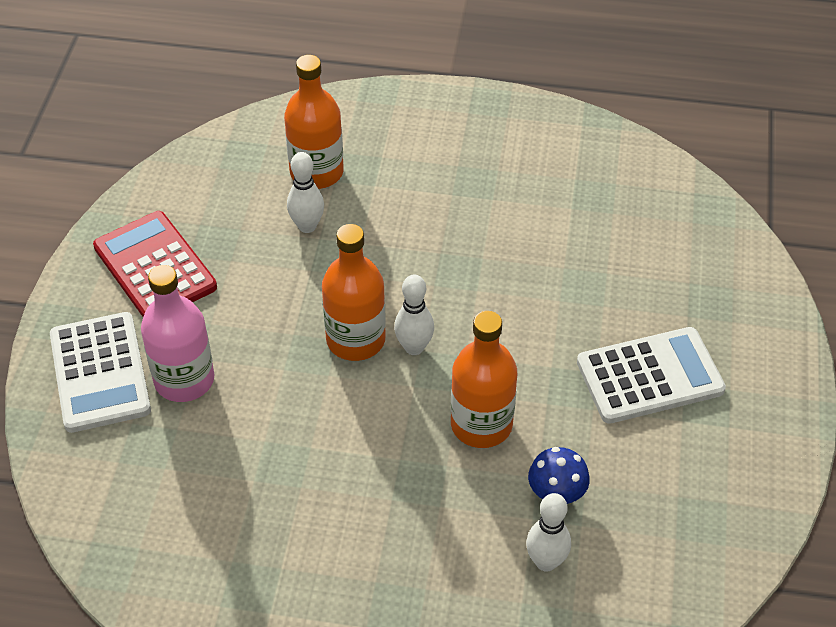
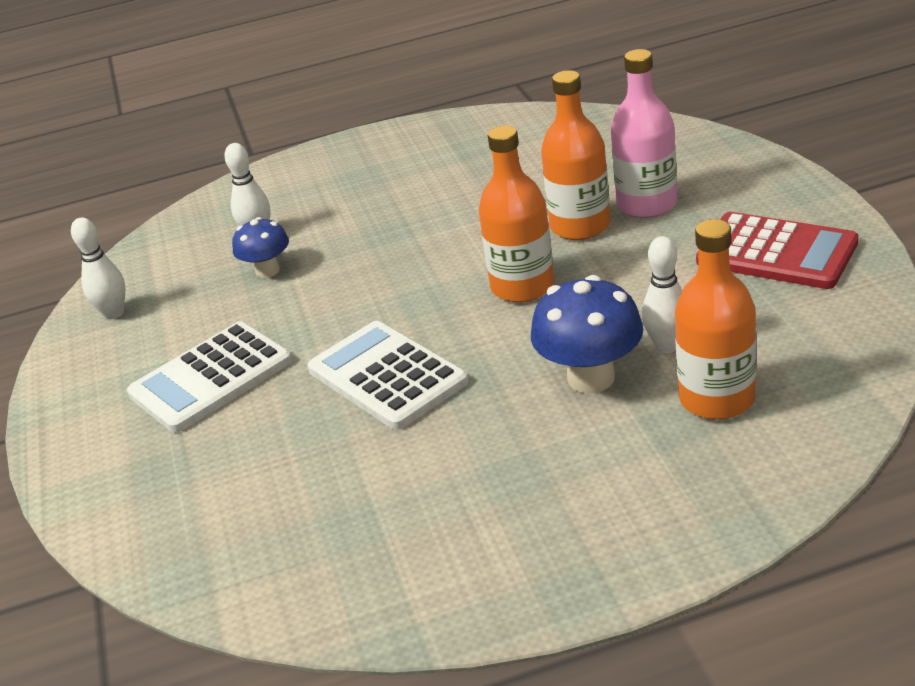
camera: 160 degrees right, 15 degrees down
white calculator [50,312,151,433] -> white calculator moved to [308,321,468,430]
white bowling pin [394,274,434,355] -> white bowling pin moved to [71,217,125,319]
orange bottle [451,311,517,448] -> orange bottle moved to [541,70,611,240]
none -> blue mushroom [531,275,643,393]

